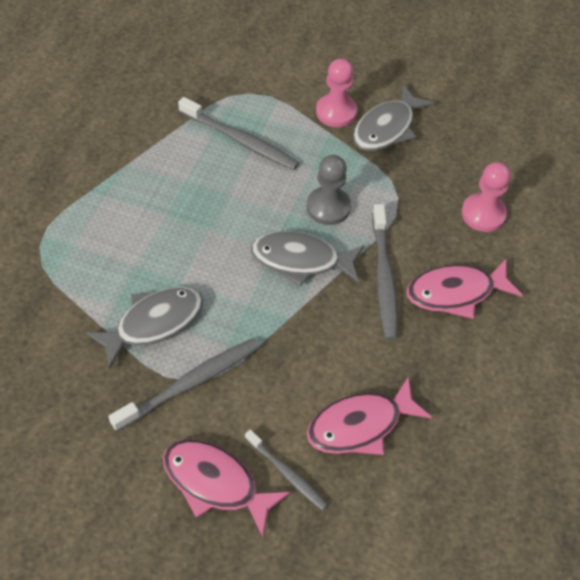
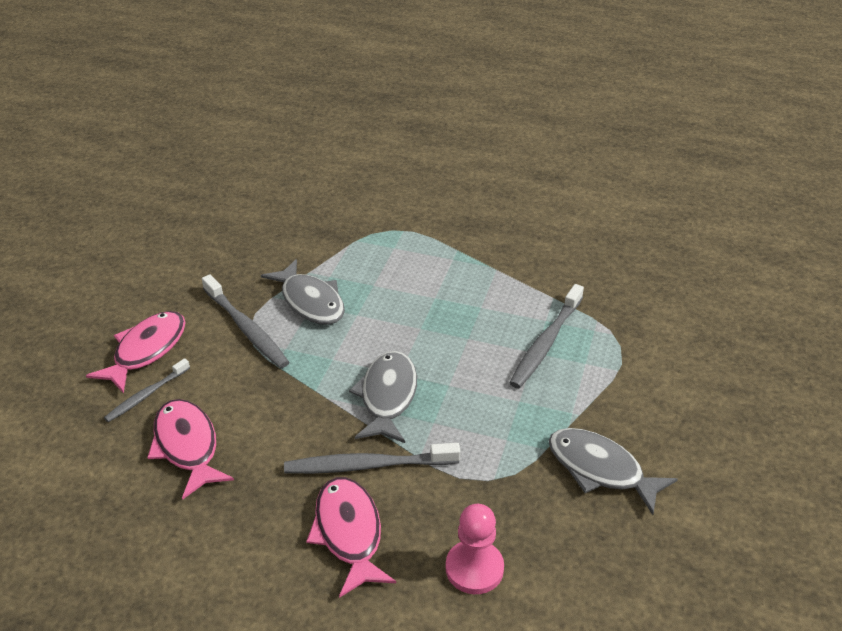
camera: 90 degrees right, 15 degrees down
grey pawn [306,155,351,225] -> none
pink pawn [316,58,357,127] -> none

